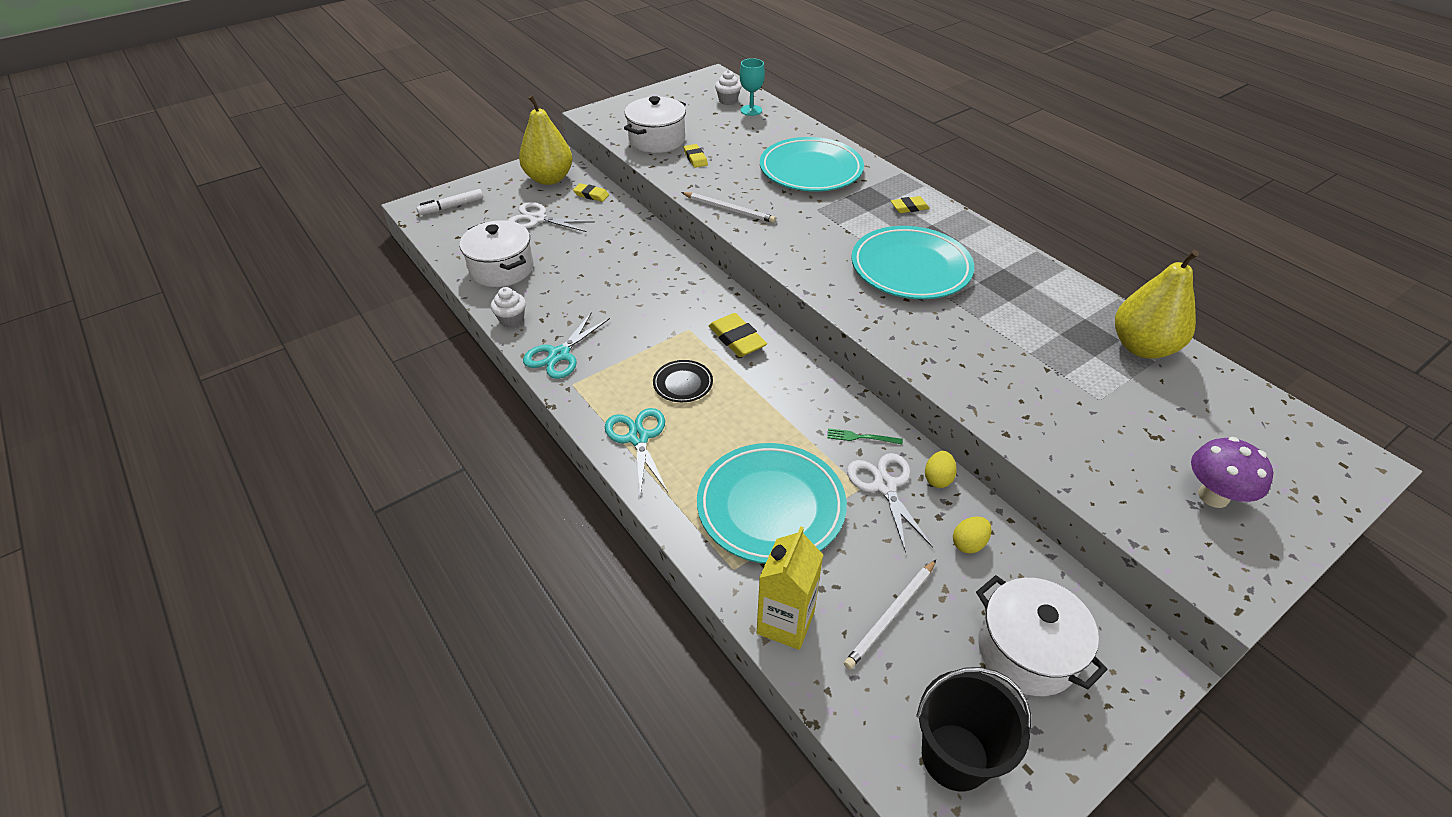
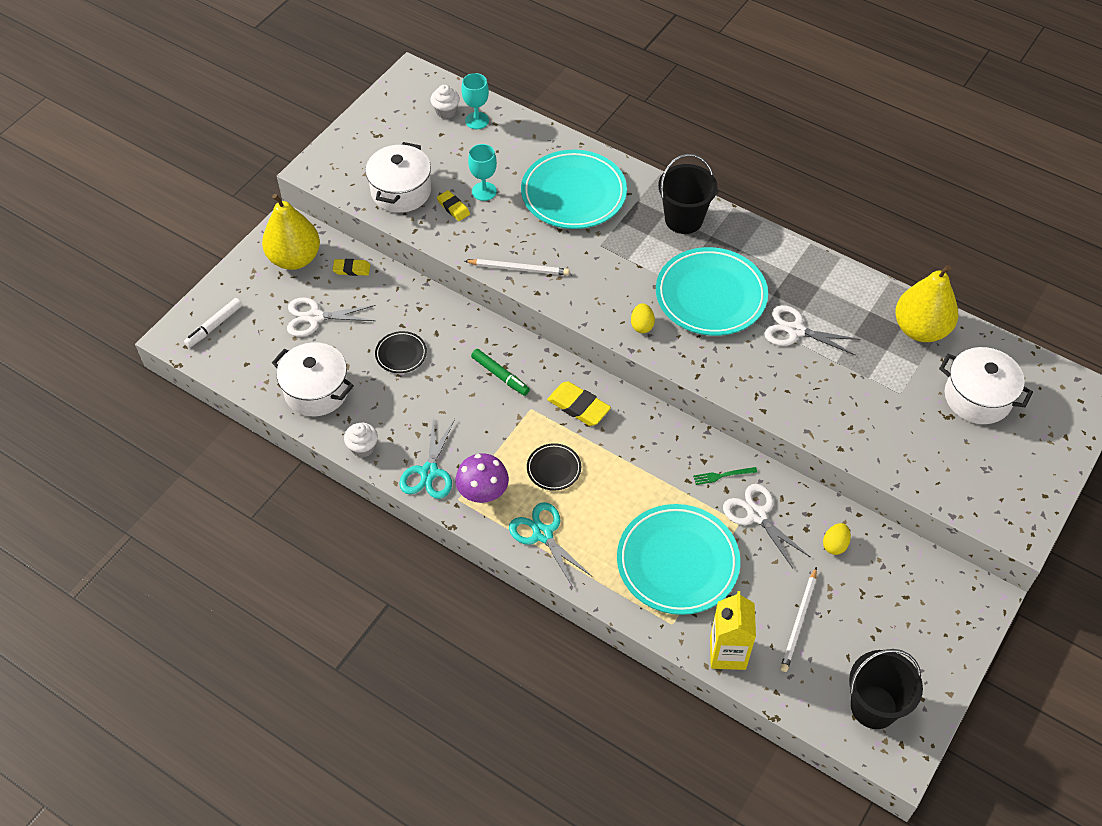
camera: 20 degrees left, 10 degrees up
yellow eraser [891,196,930,213] -> black bucket [658,154,717,234]
yellow egg [925,451,957,488] -> yellow egg moved to [631,303,655,333]
white pot [976,575,1108,696] -> white pot moved to [939,347,1033,424]
purple mushroom [1191,437,1273,508] -> purple mushroom moved to [455,453,509,503]
none -> black plate [375,331,427,373]
none -> turquoise goblet [468,144,497,201]
none -> green marker [471,349,530,396]
none -> white scissors [764,305,861,355]

